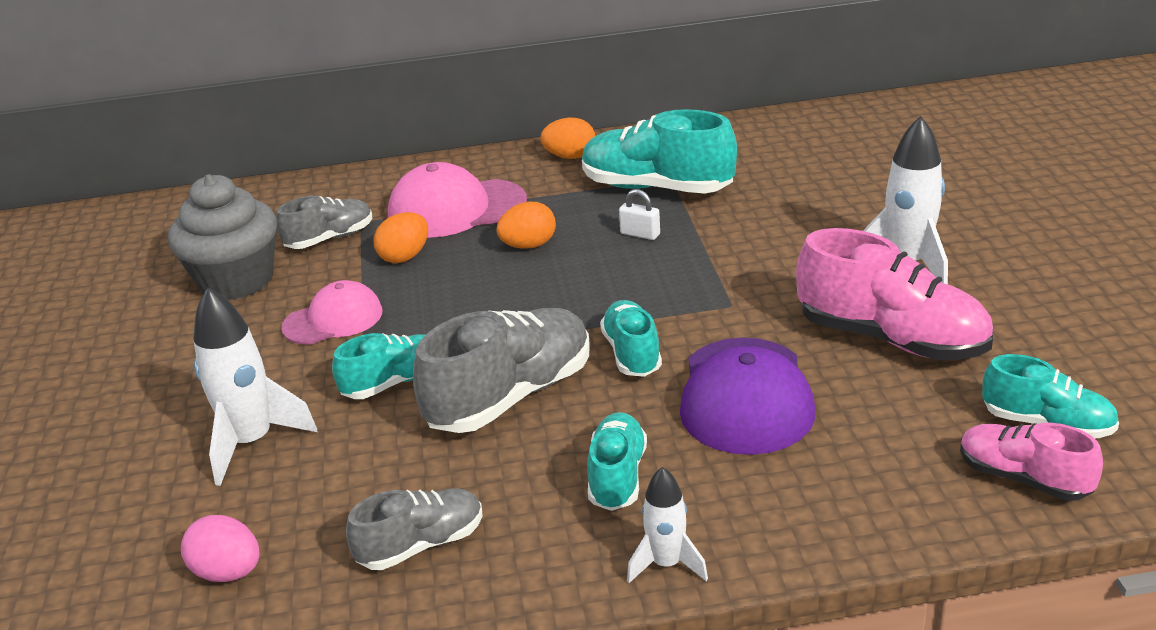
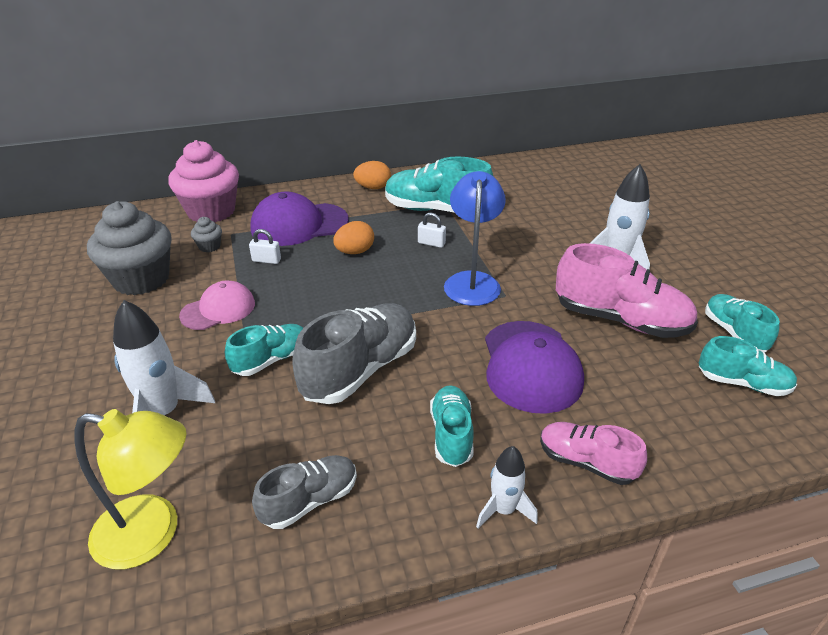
camera: 10 degrees left, 5 degrees up
pink egg [181,515,260,582] -> yellow lamp [74,409,186,569]
grey shoe [276,196,372,249] -> grey cupcake [191,217,222,252]
orange egg [374,212,428,263] -> white padlock [249,229,281,264]
pink cap [388,162,527,238] -> purple cap [251,191,349,246]
turquoise shoe [600,300,662,377] -> turquoise shoe moved to [705,294,780,352]
pink shoe [960,423,1103,501] -> pink shoe moved to [540,422,647,485]
none -> pink cupcake [168,140,239,222]
none -> blue lamp [444,171,506,306]

